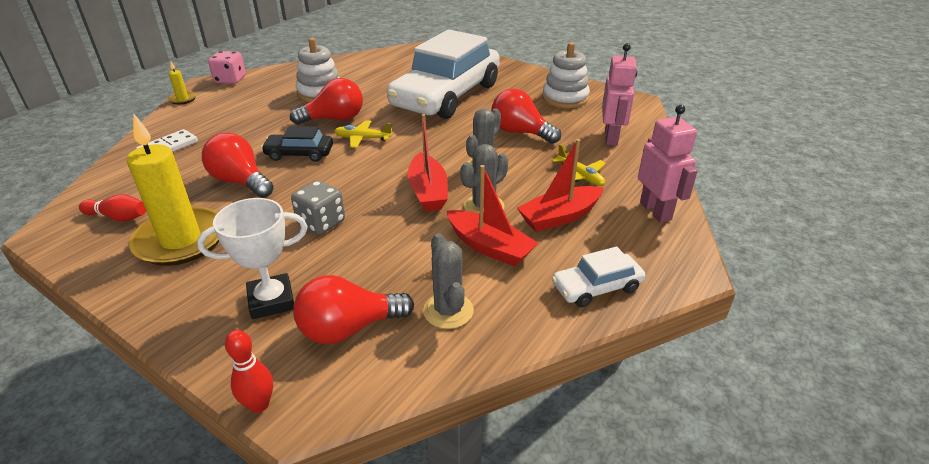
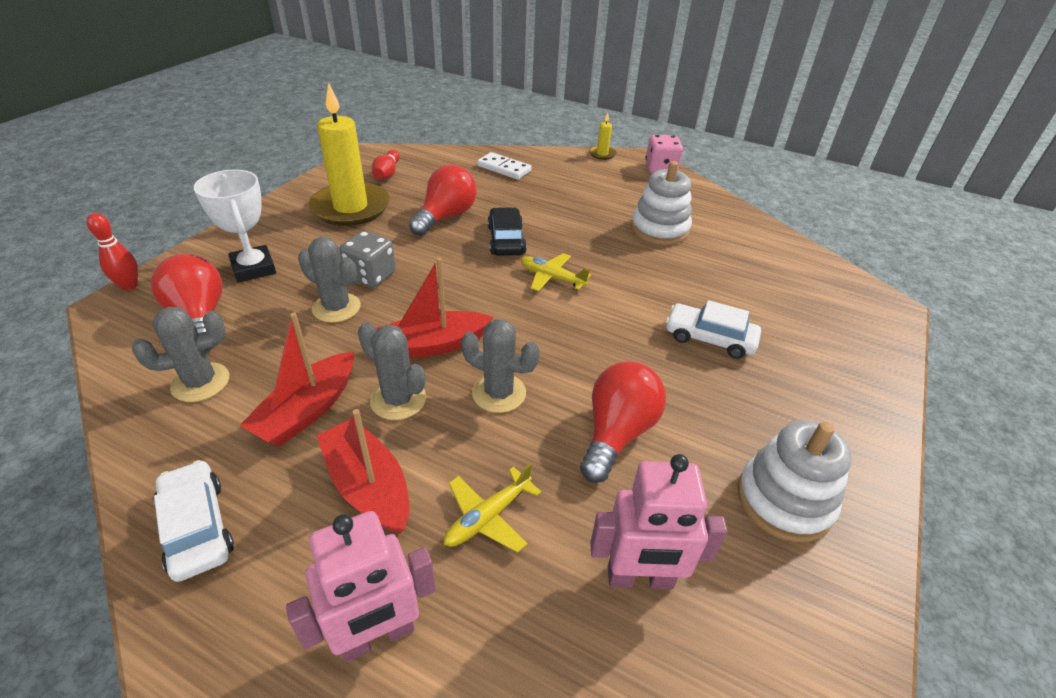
camera: 80 degrees right, 5 degrees up
red light bulb [290,78,363,125] -> none
yellow plane [334,120,392,148] -> yellow plane turned 60 degrees counterclockwise [521,253,591,291]
white car [387,29,500,119] -> white car [666,300,761,359], size x0.42
none -> grey cactus [298,237,361,323]

